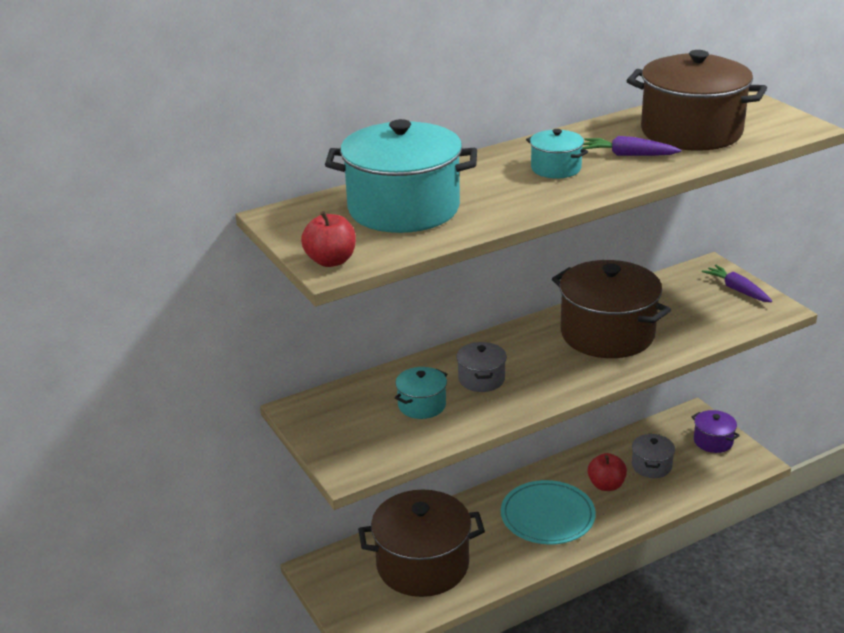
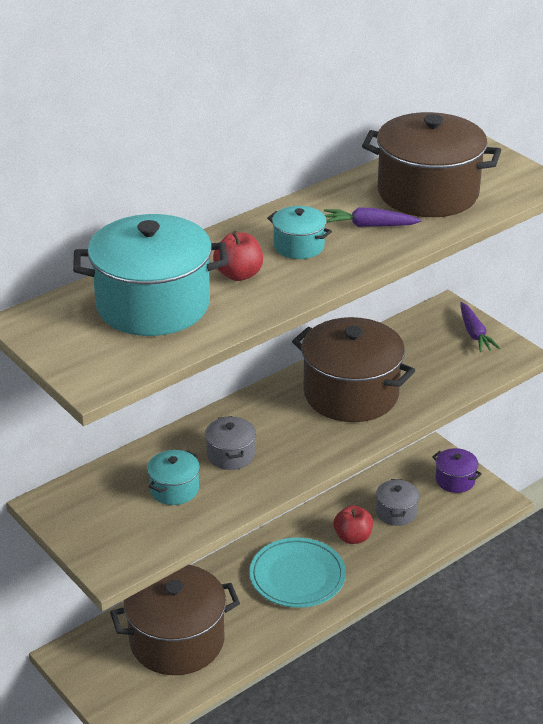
camera: 10 degrees left, 5 degrees up
red apple [301,211,356,267] -> red apple moved to [213,231,263,281]
purple carrot [702,265,772,302] -> purple carrot turned 150 degrees counterclockwise [461,302,500,352]

